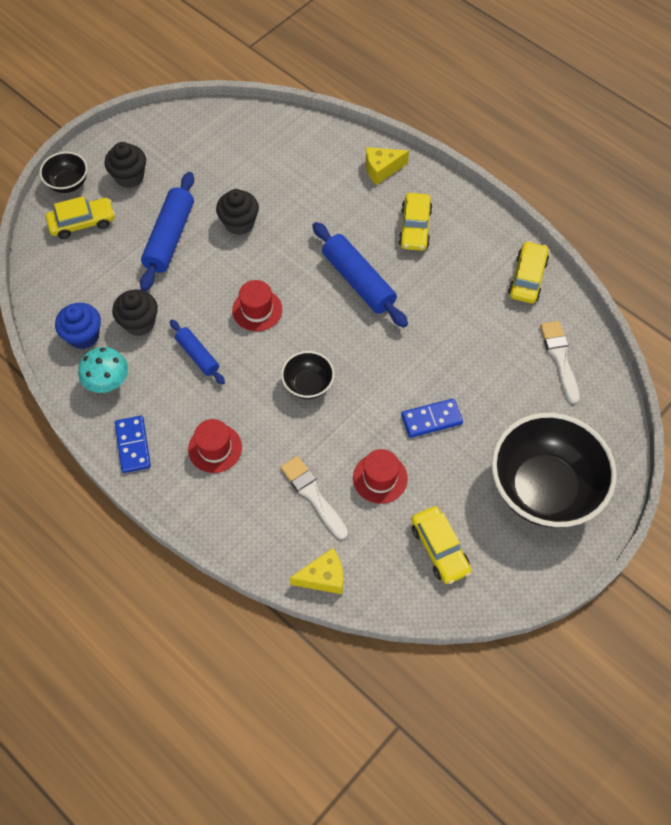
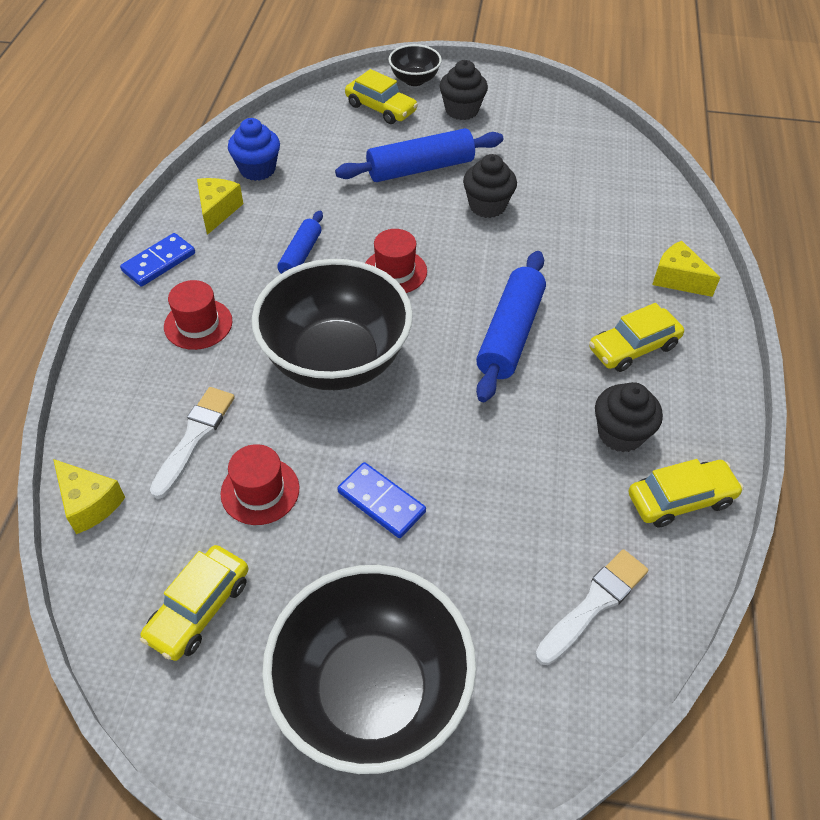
camera: 55 degrees right, 10 degrees down
turquoise mushroom [78,347,128,393] -> yellow cheese [197,178,243,235]
black cupcake [112,290,158,336] -> black cupcake moved to [595,382,663,452]
black bowl [281,351,334,399] -> black bowl [252,259,413,390], size x2.15

